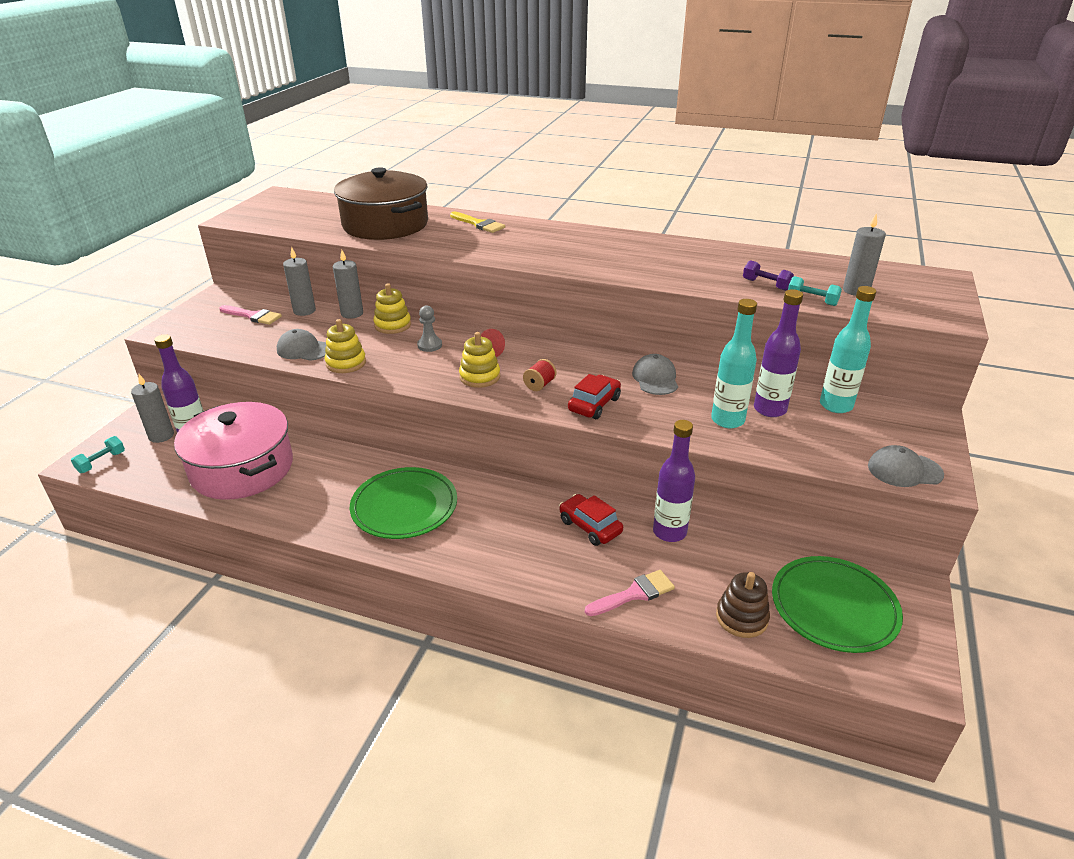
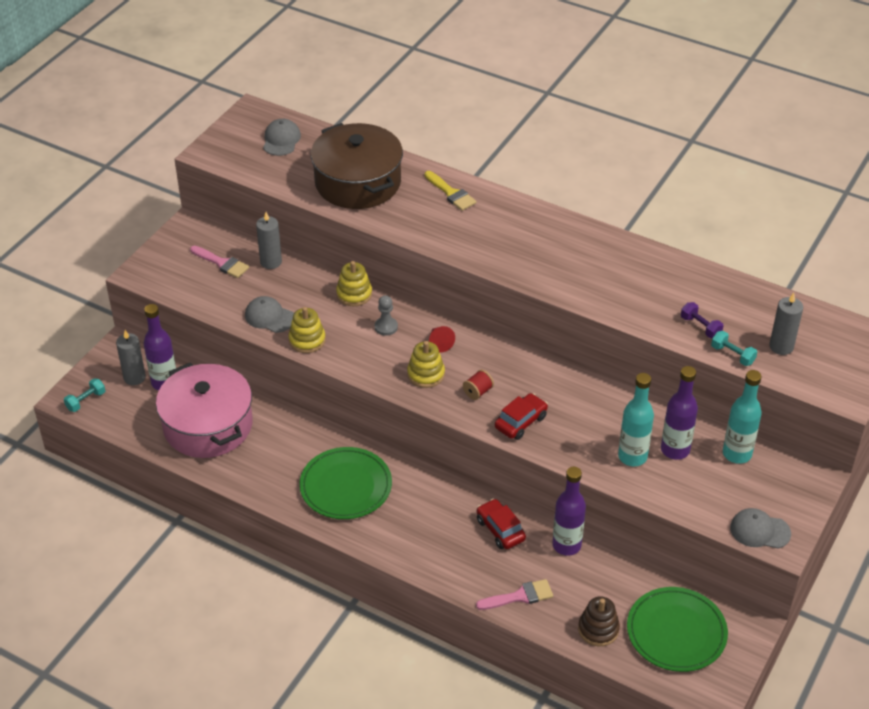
camera: 10 degrees right, 10 degrees up
grey candle [333,250,363,319] -> none
grey cap [632,354,678,395] -> grey cap moved to [263,119,301,156]

